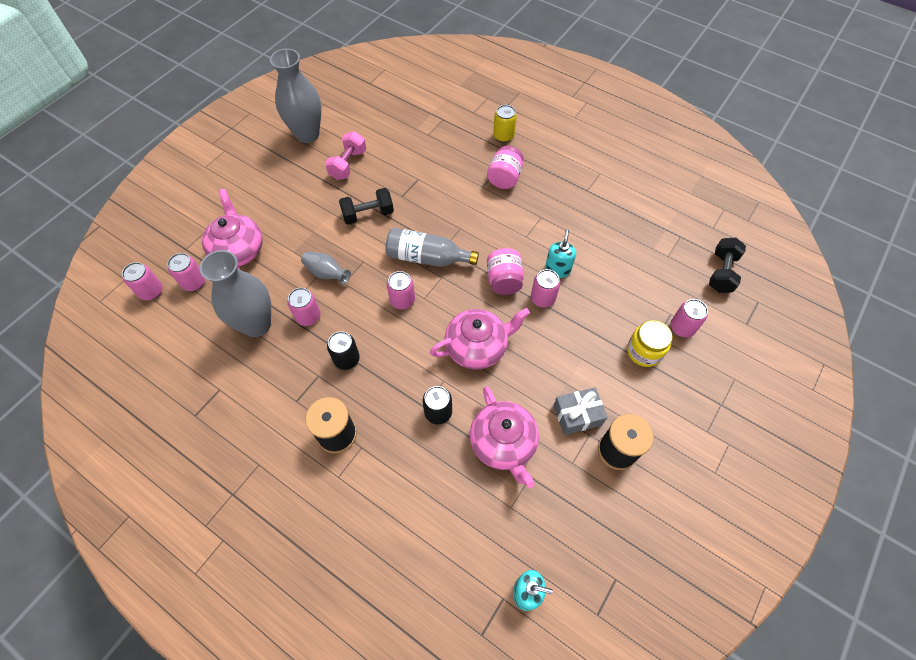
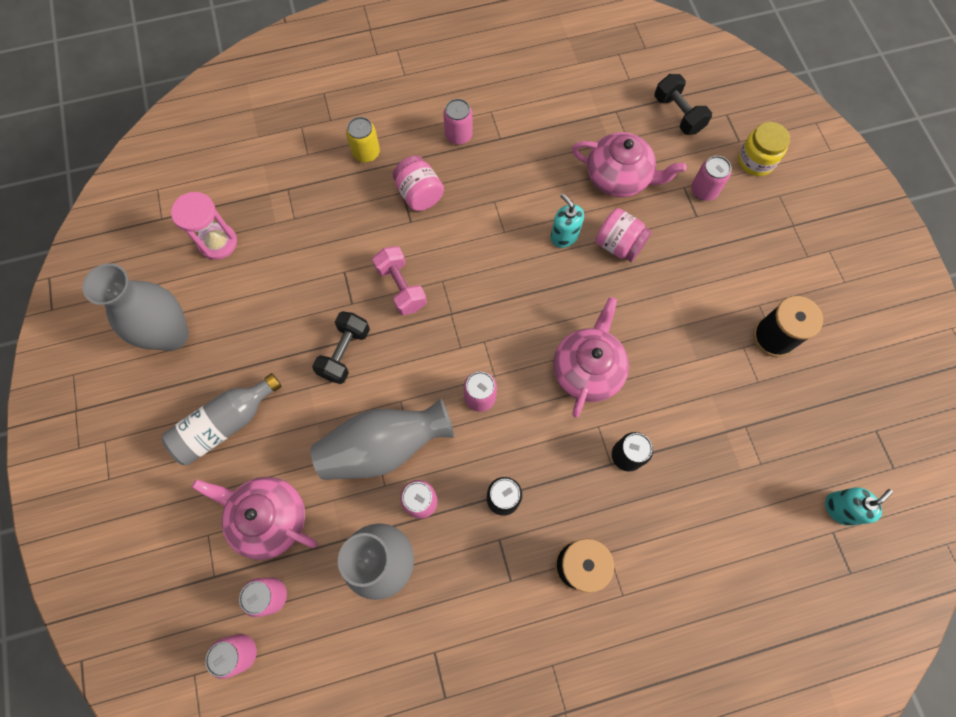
camera: 50 degrees left, 10 degrees up
grey vase [301,251,351,284] -> grey vase [311,399,454,480], size x1.96
pink dumbbell [325,132,366,180] -> pink dumbbell moved to [372,246,427,315]
grey bottle [385,228,479,267] -> grey bottle moved to [162,373,282,465]
pink teapot [470,386,539,488] -> pink teapot moved to [572,132,686,197]
pink jar [487,248,524,295] -> pink jar moved to [595,208,652,262]
pink can [531,269,560,308] -> pink can moved to [443,99,473,145]
grey gift [553,387,608,435] -> none
yellow jar [627,320,673,367] -> yellow jar moved to [738,122,790,176]
none -> pink hourglass [171,192,237,260]

